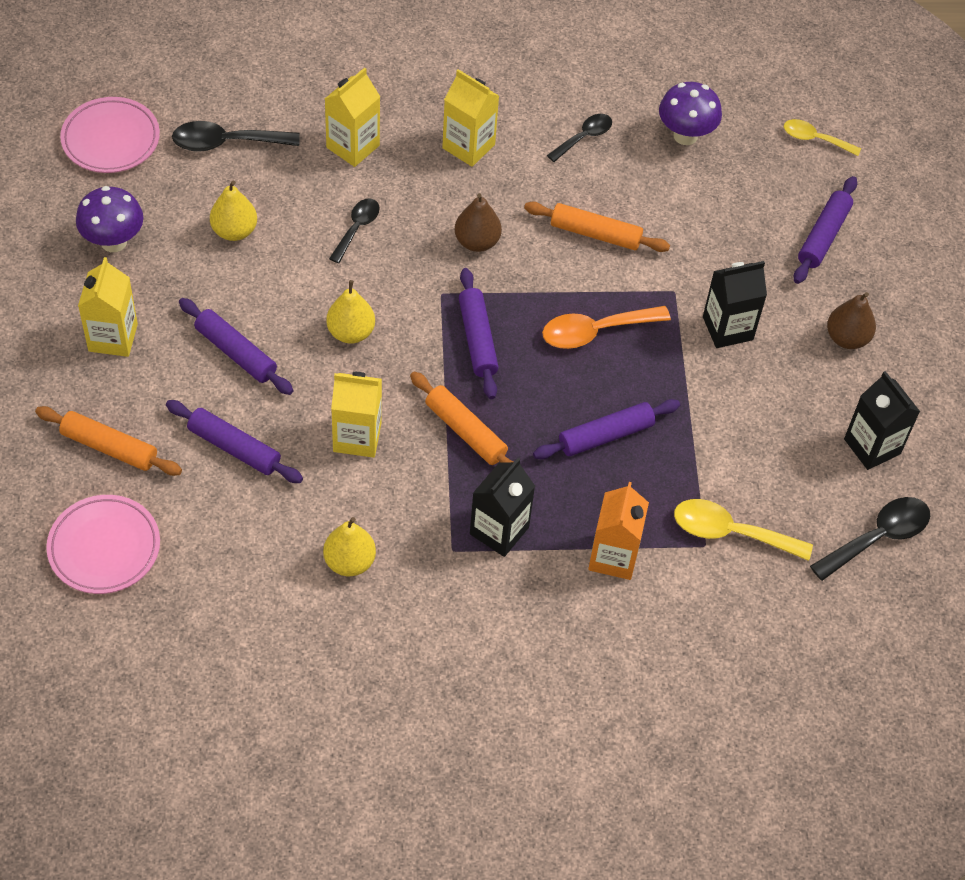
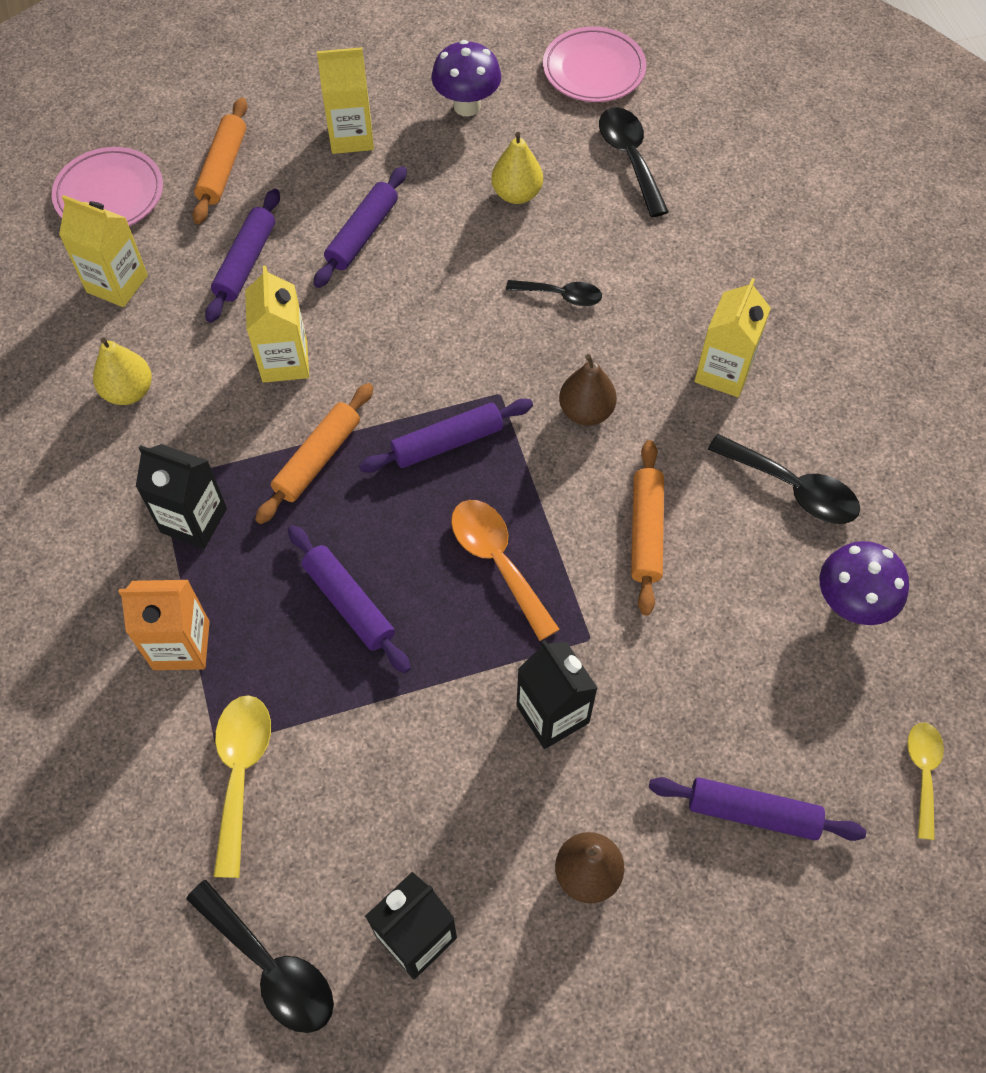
camera: 80 degrees right, 5 degrees up
yellow carton [325,67,380,167] -> yellow carton moved to [59,195,148,307]
yellow pear [326,280,375,344] -> none
black spoon [547,114,612,162] -> black spoon [707,434,860,524], size x1.54

